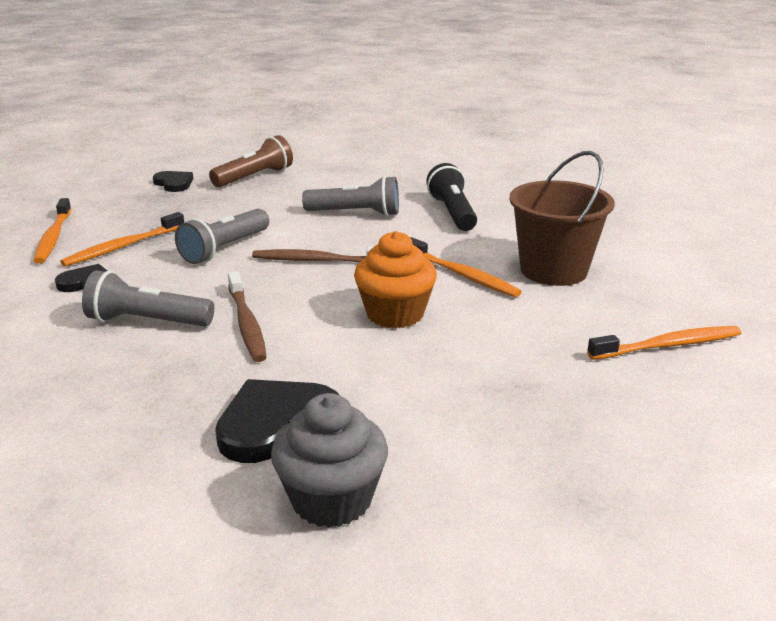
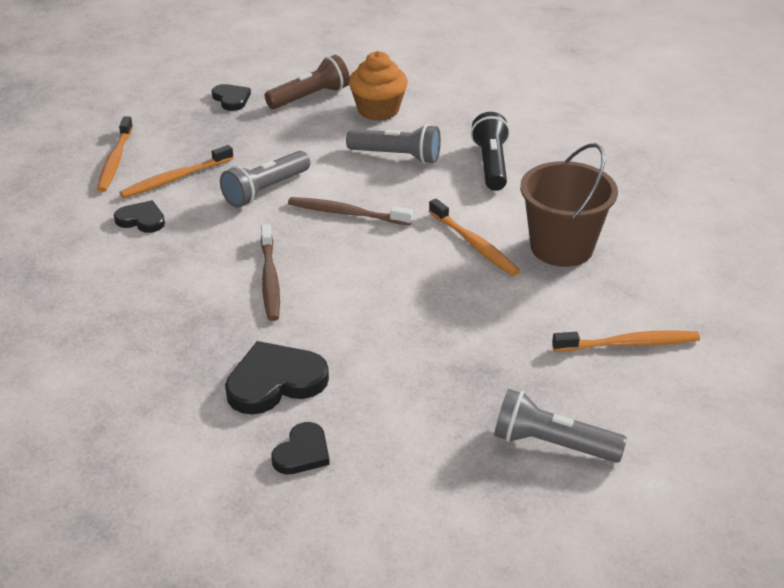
camera: 10 degrees right, 10 degrees up
grey flashlight [82,270,214,327] -> grey flashlight moved to [494,389,627,463]
grey cupcake [271,393,388,528] -> black heart [271,422,330,474]
orange cupcake [354,231,437,328] -> orange cupcake moved to [349,51,408,121]

